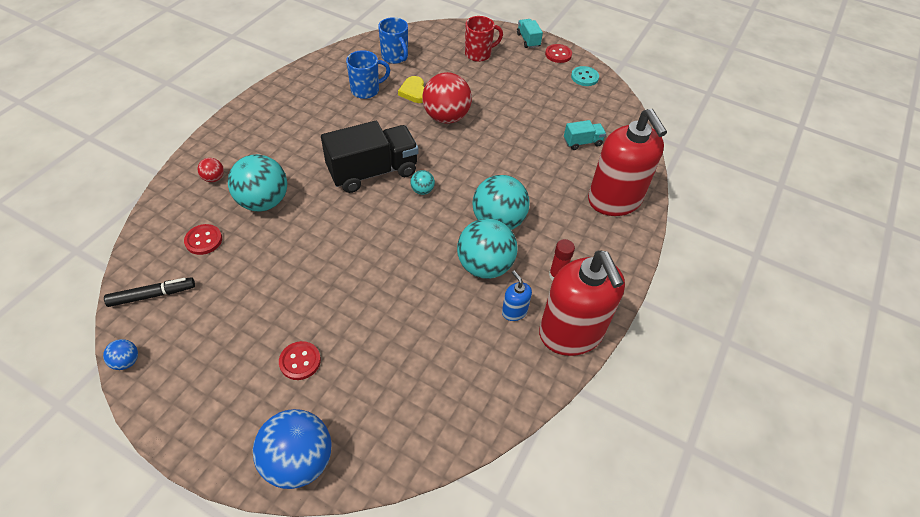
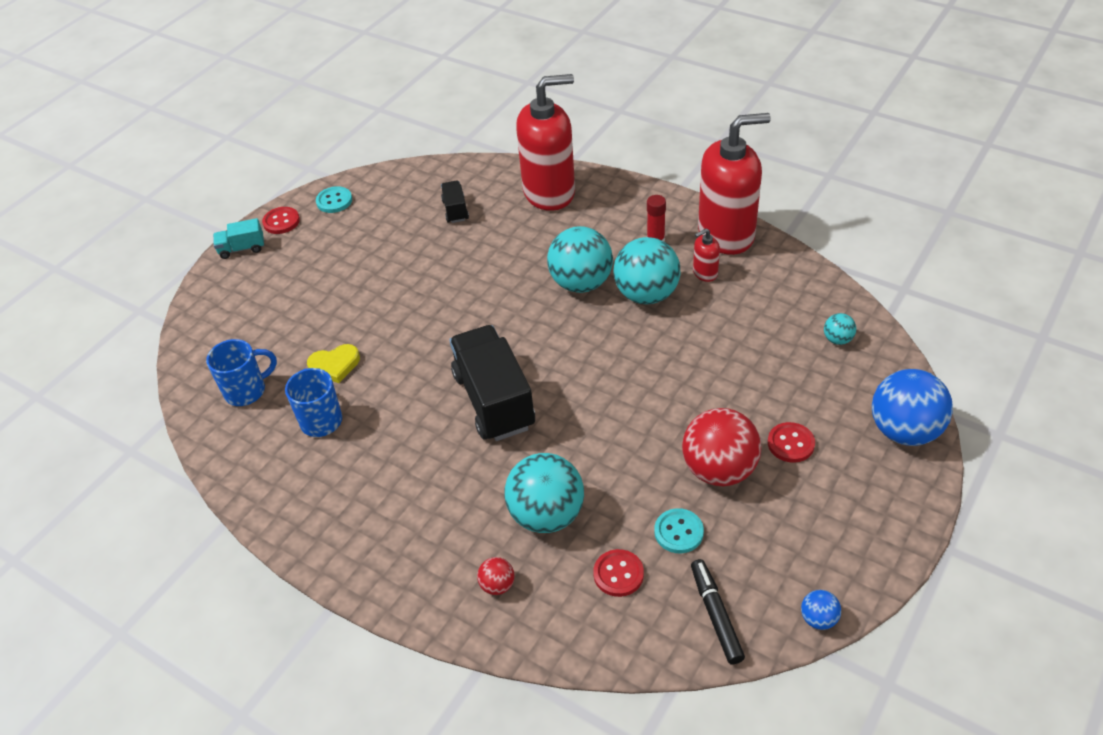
camera: 80 degrees left, 5 degrees down
turquoise ball [410,170,435,195] -> turquoise ball moved to [824,313,856,345]
red ball [422,72,472,124] -> red ball moved to [682,408,761,486]
red mug [465,16,503,62] -> none
blue soap dispenser [502,271,532,321] -> red soap dispenser [693,228,720,282]
turquoise truck [564,120,606,150] -> black truck [441,180,469,223]
none -> turquoise button [654,508,704,553]

